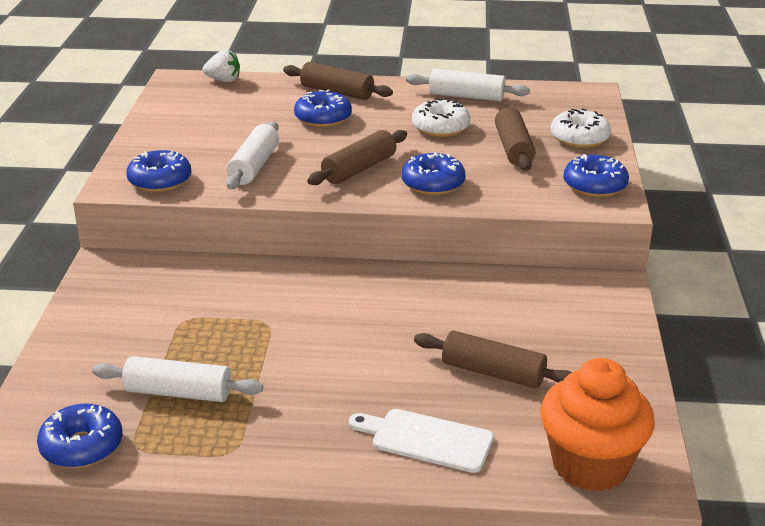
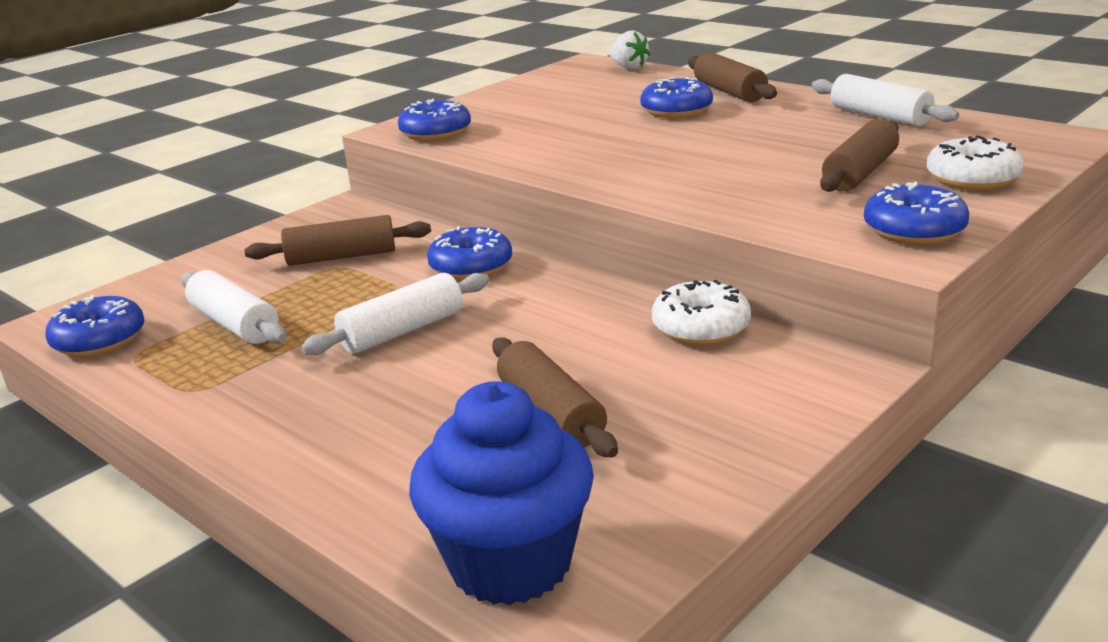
camera: 40 degrees right, 5 degrees down
white rolling pin [226,121,279,189] -> white rolling pin moved to [301,273,489,355]
brown rolling pin [307,130,407,185] -> brown rolling pin moved to [244,215,431,266]
white cutting board [349,409,494,473] -> none
blue donut [401,152,466,195] -> blue donut moved to [427,226,512,280]
white donut [412,98,470,137] -> white donut moved to [652,280,751,345]
orange cupcake [540,358,655,491] -> blue cupcake [409,381,594,605]

